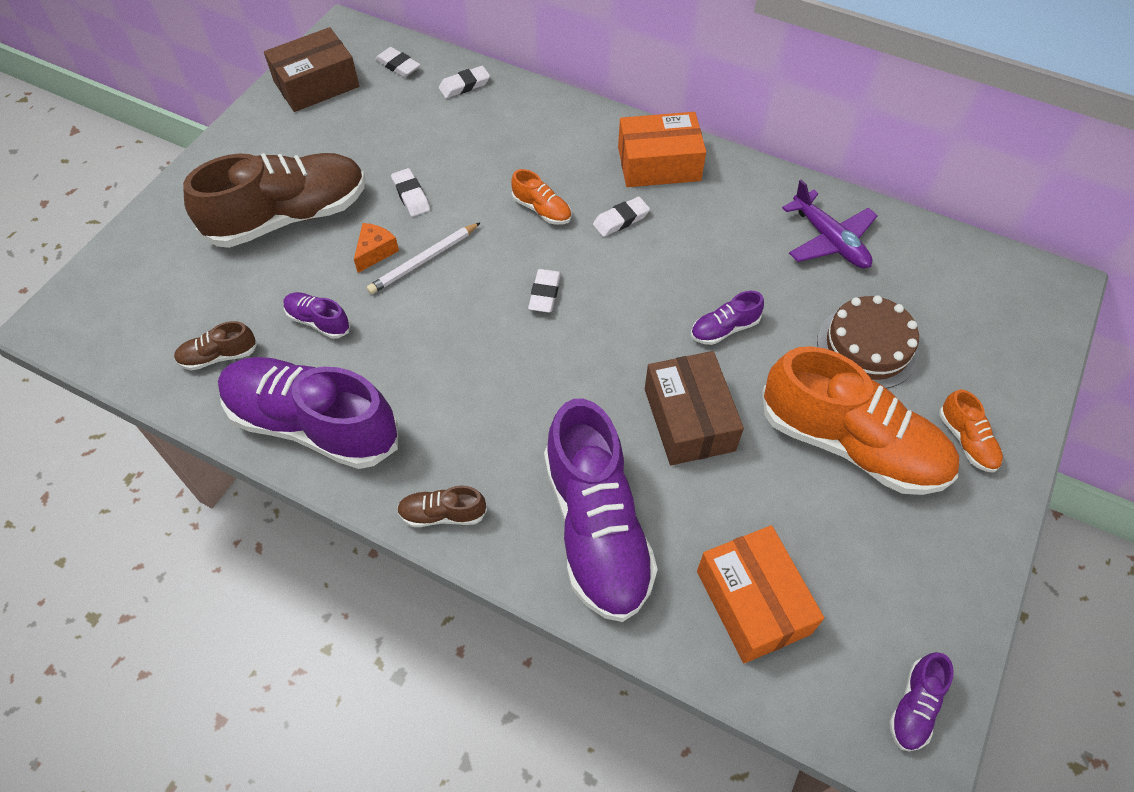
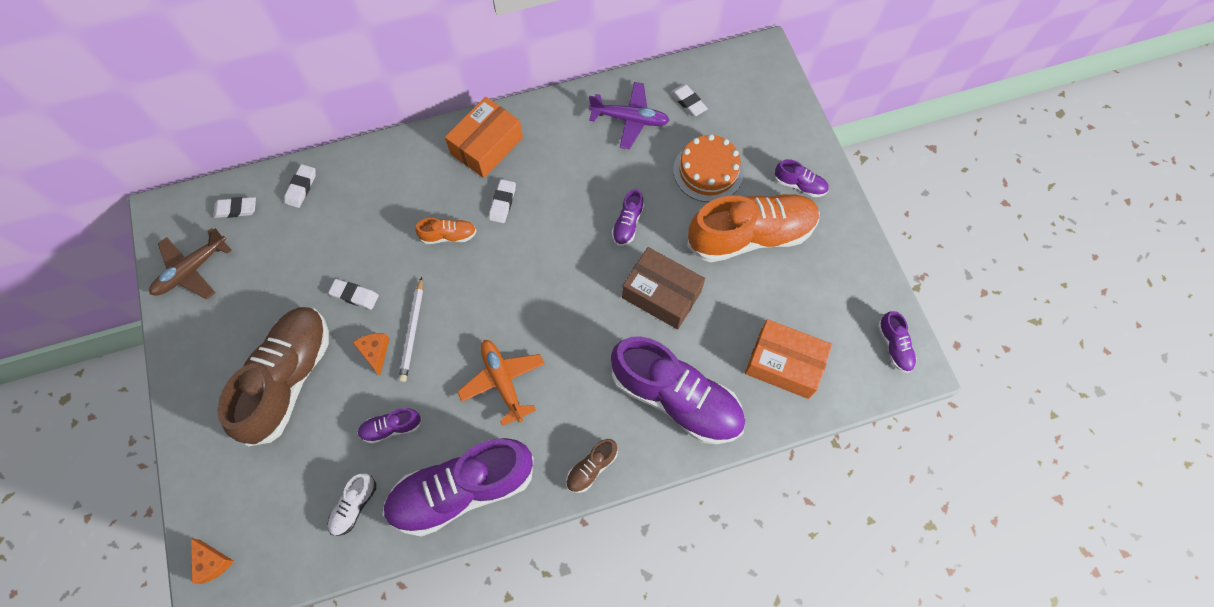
camera: 45 degrees left, 10 degrees up
brown shoe [174,321,258,370] -> white shoe [328,473,376,536]
brown box [264,27,359,112] -> brown plane [149,228,232,300]
white eraser [528,269,561,313] -> white eraser moved to [671,84,708,116]
brown cake [817,295,919,389] -> orange cake [673,134,744,202]
orange shoe [939,389,1003,473] -> purple shoe [774,159,829,197]
none -> orange cheese [191,538,234,584]
none -> orange plane [457,340,545,426]

